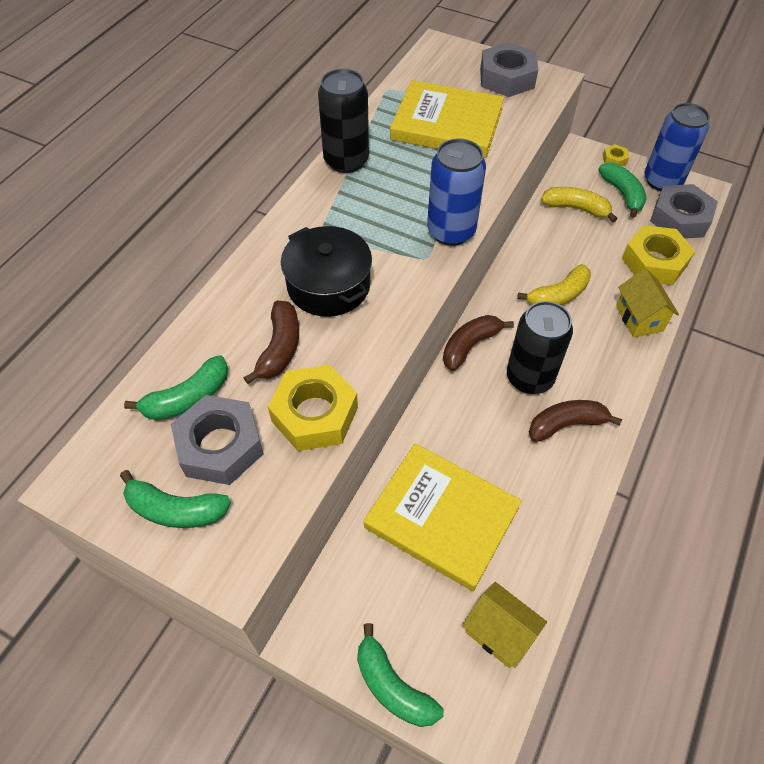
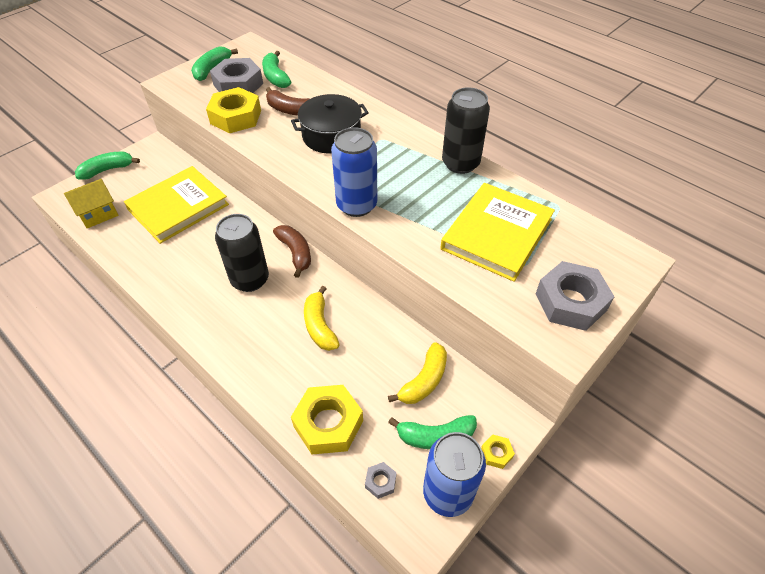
camera: 105 degrees right, 5 degrees down
brown banana [529,400,622,442] -> none
yellow house [616,268,679,338] -> none
grey nut [650,184,718,239] -> grey nut [365,462,397,499], size x0.45

